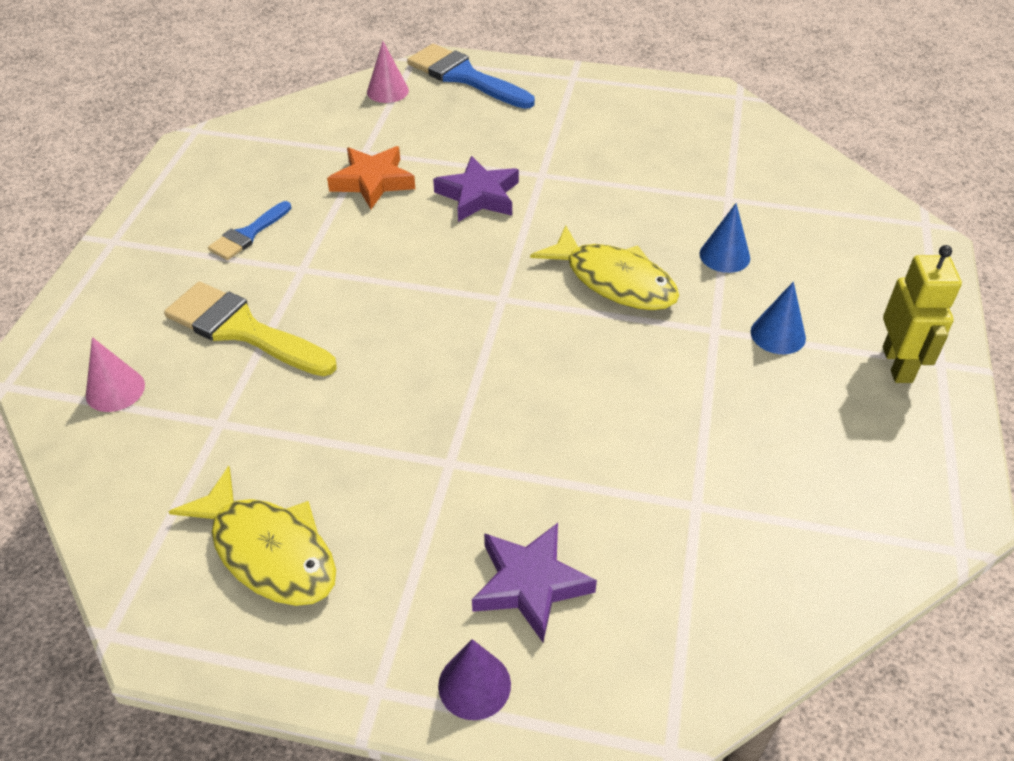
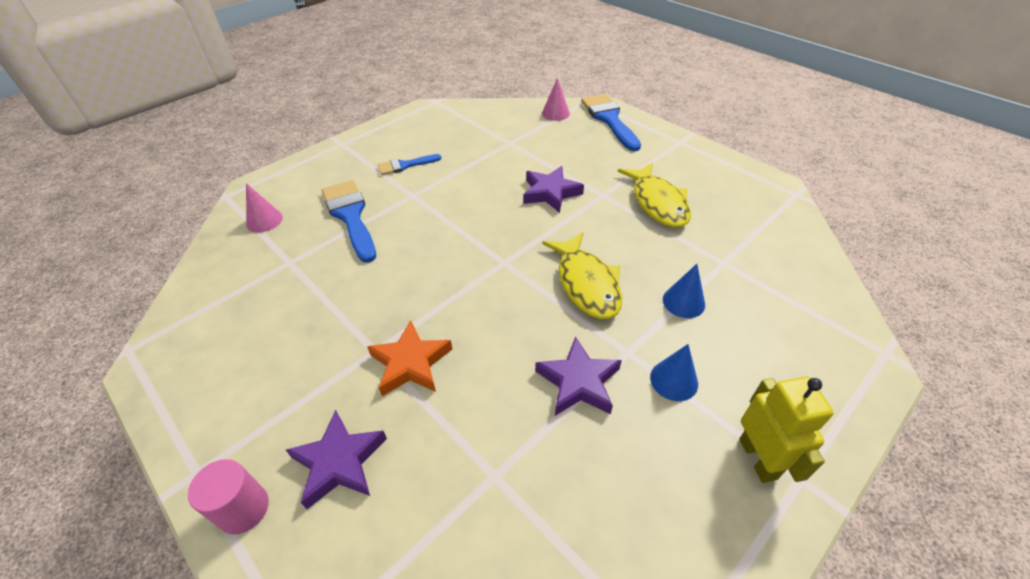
camera: 35 degrees right, 0 degrees up
yellow brush [164,282,337,376] -> blue brush [322,180,376,263]
yellow fish [169,466,336,606] -> yellow fish moved to [617,163,691,228]
orange star [327,146,415,209] -> orange star moved to [367,320,452,396]
purple cone [438,639,511,720] -> pink cylinder [188,459,269,534]
yellow robot [883,245,962,383] -> yellow robot turned 45 degrees counterclockwise [739,377,834,483]
none -> purple star [535,336,622,416]

